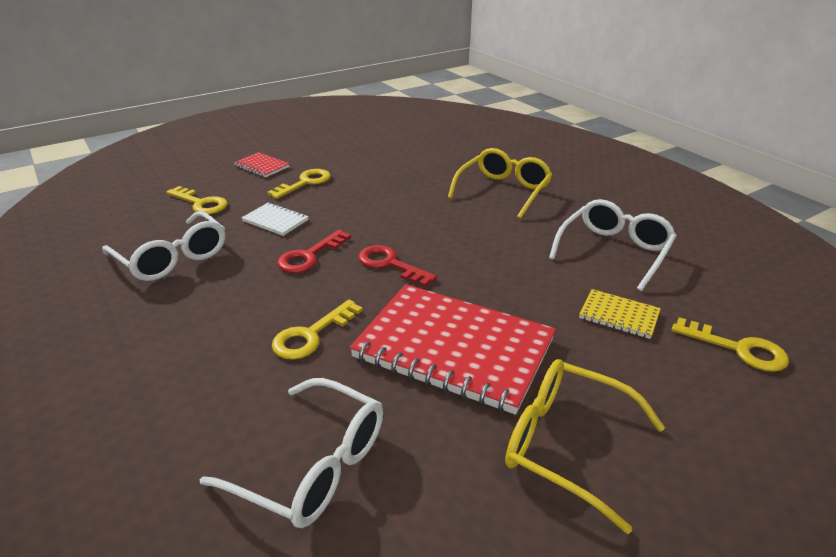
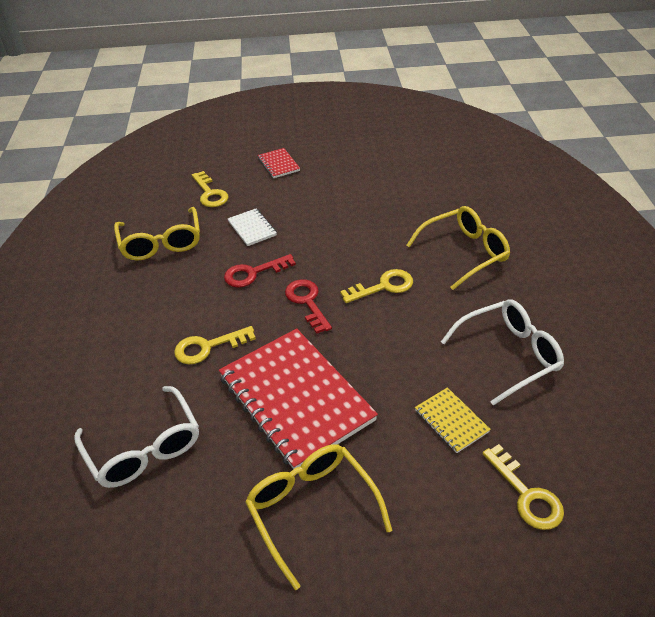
camera: 30 degrees right, 10 degrees up
white glasses [102,211,225,281] -> yellow glasses [114,207,200,261]
yellow key [267,169,331,199] -> yellow key moved to [340,269,413,303]

